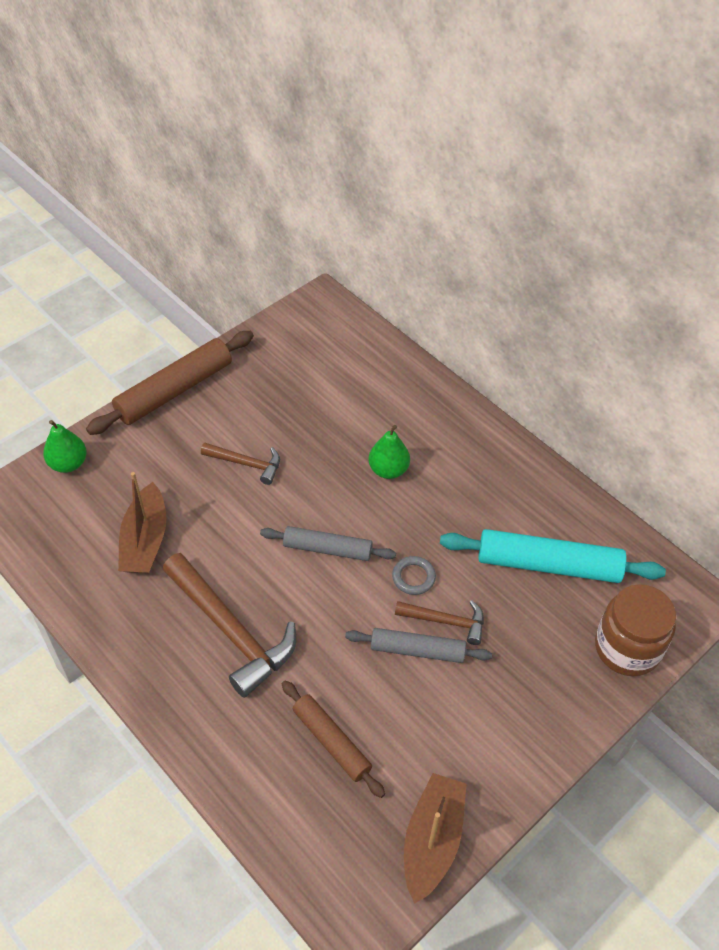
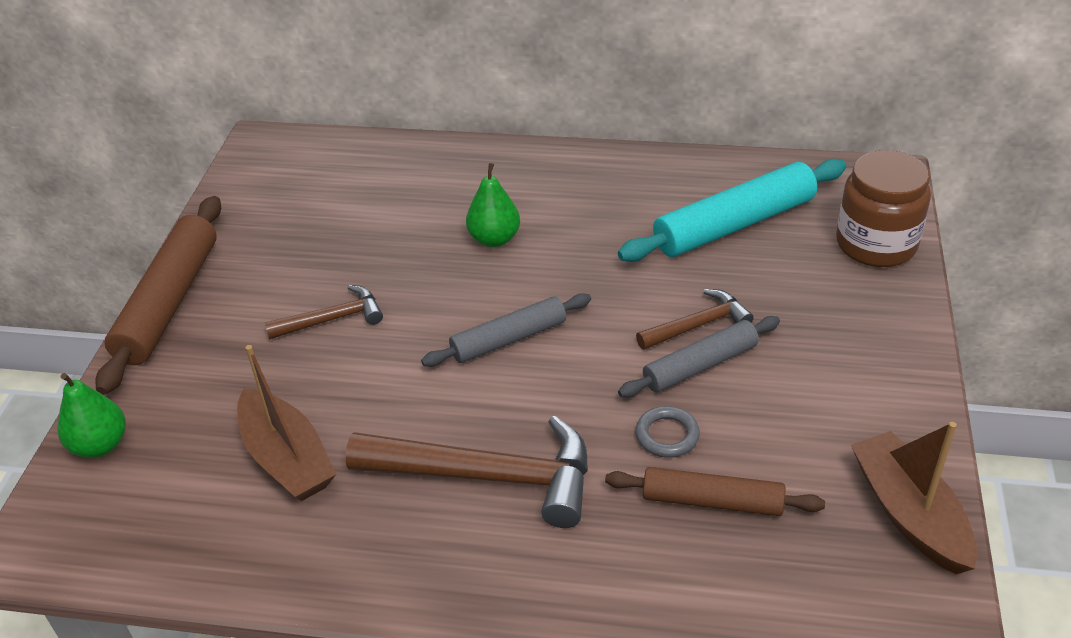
camera: 35 degrees left, 10 degrees down
grey ring [392,556,436,595] -> grey ring moved to [635,406,700,458]

